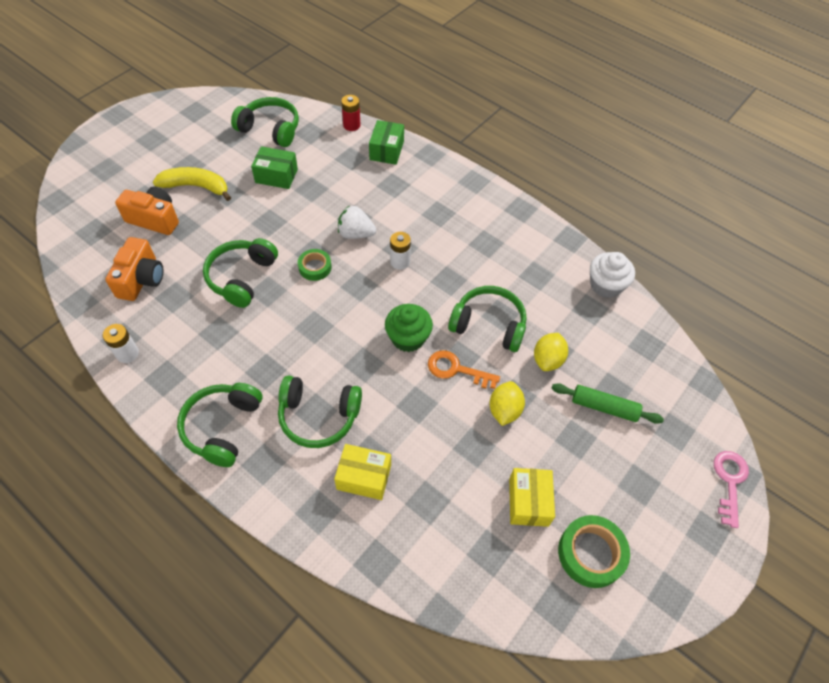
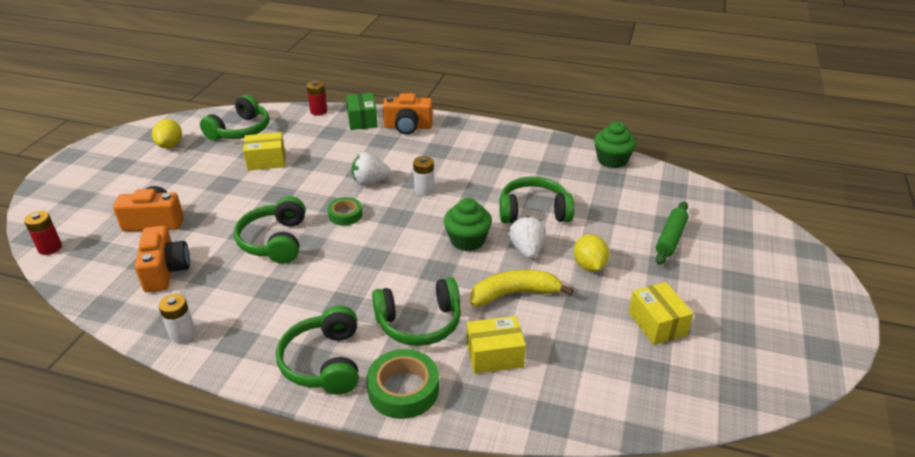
camera: 20 degrees left, 20 degrees down
yellow banana [153,167,231,201] -> yellow banana moved to [470,270,574,307]
green headphones [231,97,299,147] -> green headphones turned 120 degrees clockwise [200,95,269,141]
green box [251,146,298,189] -> yellow box [243,132,285,171]
orange key [428,350,500,389] -> white strawberry [508,216,546,259]
yellow lemon [534,333,568,371] -> yellow lemon moved to [152,119,182,148]
green rolling pin [552,383,664,424] -> green rolling pin turned 60 degrees counterclockwise [656,202,689,265]
green tape [558,515,630,588] -> green tape moved to [367,349,439,419]
white cupcake [590,252,635,298] -> green cupcake [594,121,636,168]
pink key [714,451,749,528] -> none
none -> red battery [24,211,62,255]
none -> orange camera [383,93,433,135]

